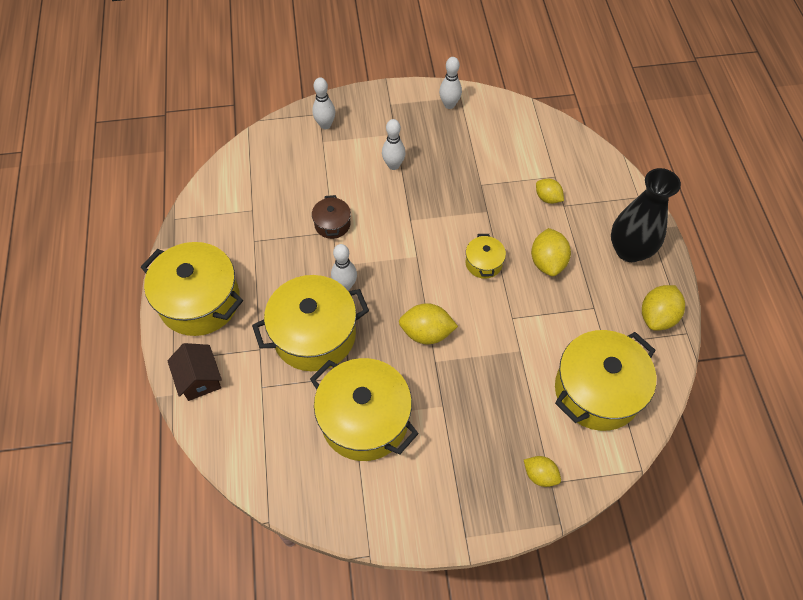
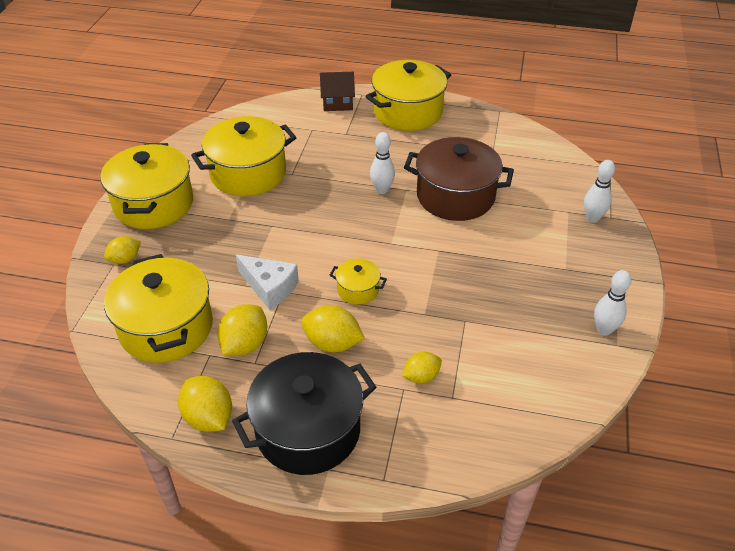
camera: 110 degrees right, 15 degrees down
yellow pot [252,275,369,371] -> yellow pot moved to [100,143,193,229]
brown pot [312,195,351,239] -> brown pot [404,137,514,221], size x2.12
white bowling pin [382,119,406,170] -> none
yellow lemon [399,303,458,344] -> yellow lemon moved to [217,304,267,356]
black vase [611,168,681,262] -> black pot [232,352,376,475]
none -> white cheese [236,255,299,310]

